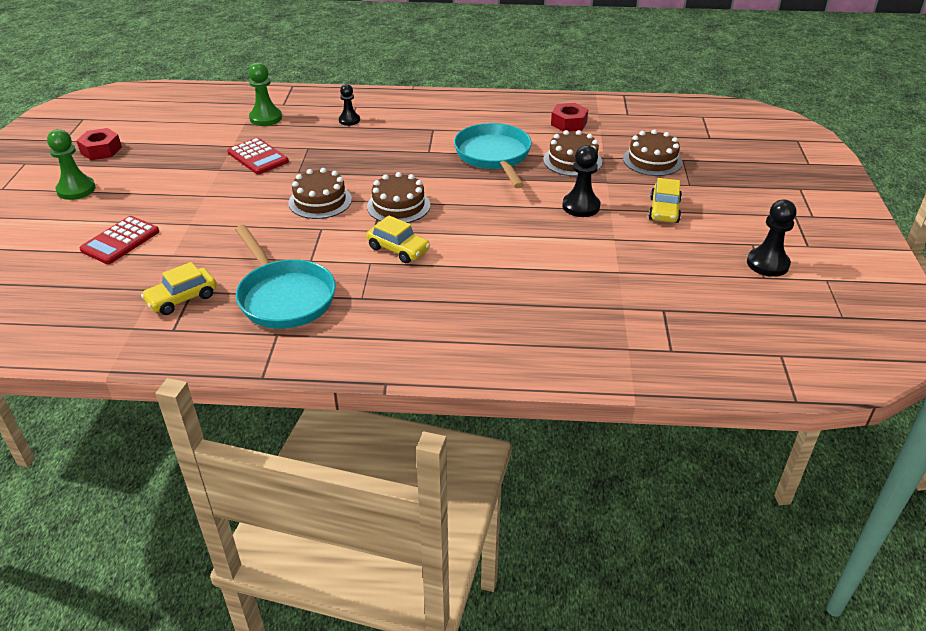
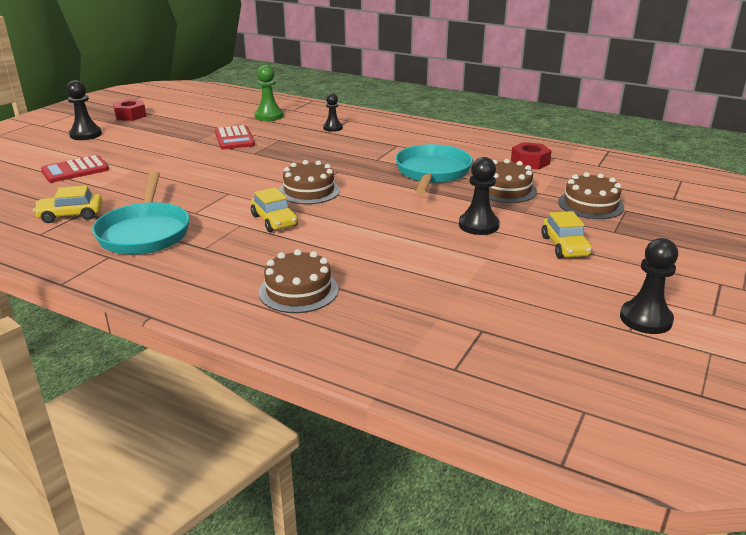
camera: 25 degrees right, 10 degrees down
green pawn [47,129,96,200] -> black pawn [66,80,102,140]
brown cake [288,168,352,219] -> brown cake moved to [259,249,339,313]
yellow car [648,178,682,223] -> yellow car turned 45 degrees counterclockwise [541,211,592,258]

